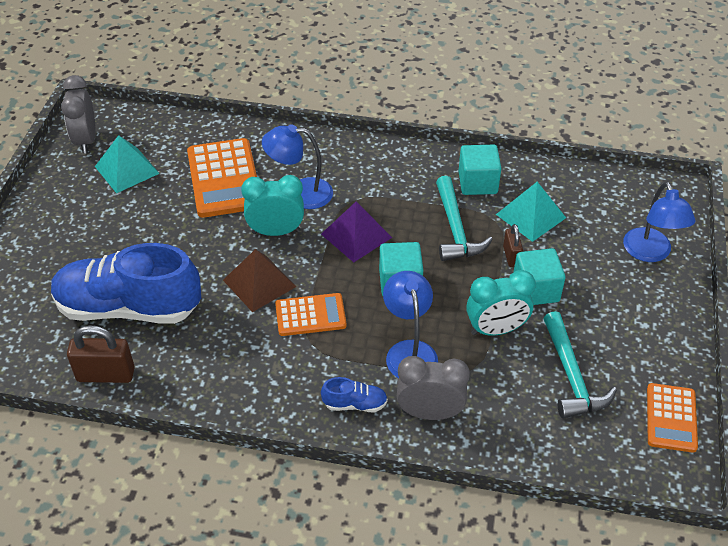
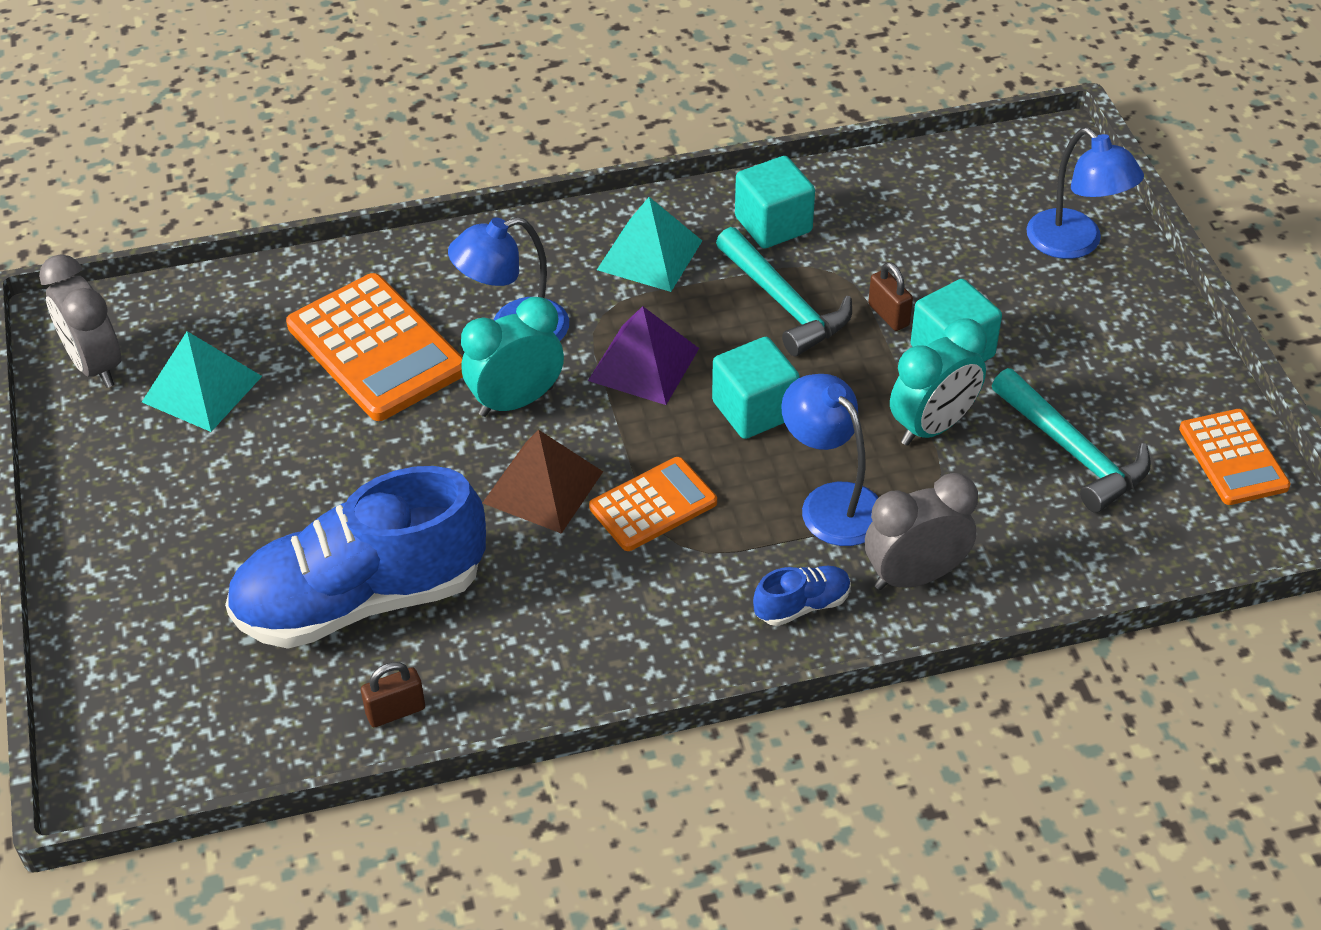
camera: 25 degrees left, 0 degrees up
brown padlock [67,325,135,383] -> brown padlock [361,662,425,727], size x0.60
turquoise pyramid [496,182,566,242] -> turquoise pyramid moved to [597,197,702,292]

